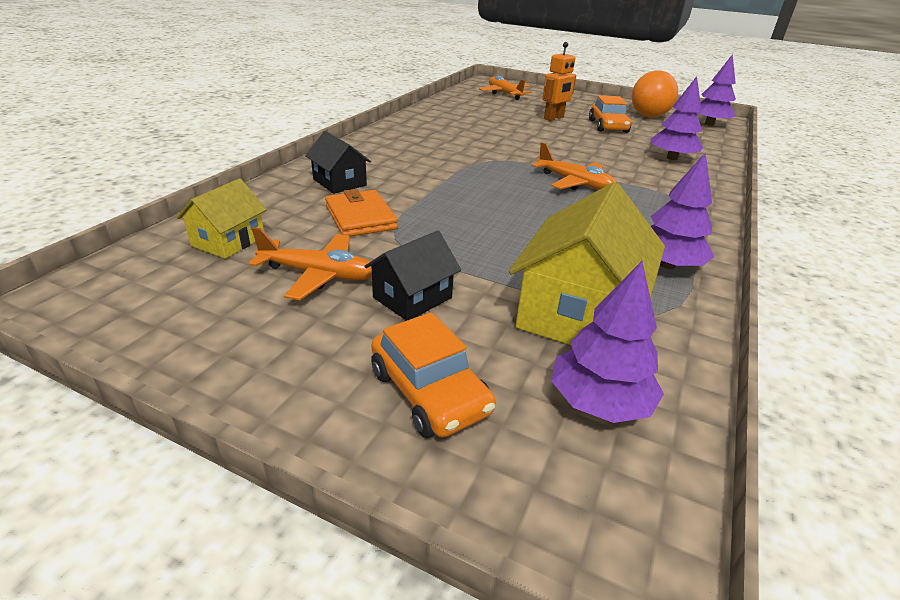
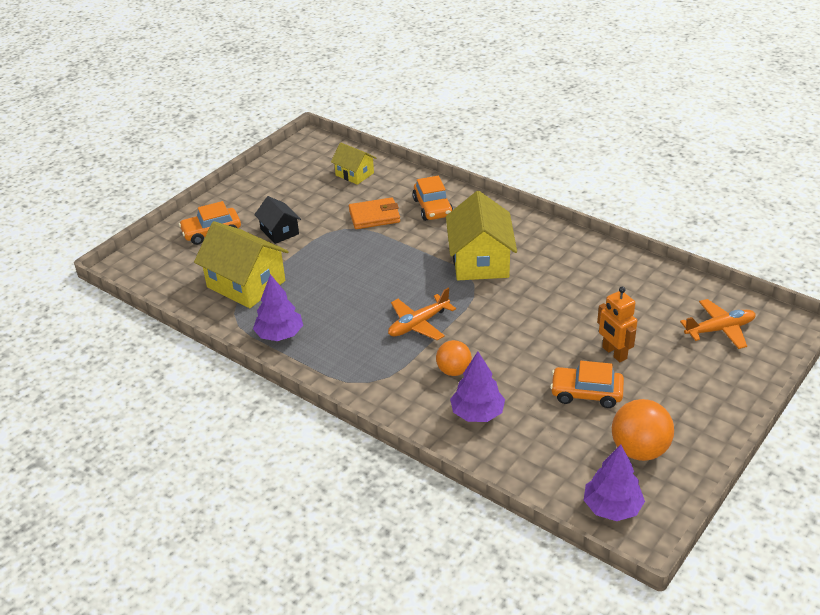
camera: 105 degrees right, 5 degrees up
orange plane [249,227,372,300] -> none
black house [305,131,371,194] -> orange car [412,176,453,221]
purple tree [551,261,664,423] -> none
none -> orange ball [436,340,472,376]
none -> yellow house [446,191,517,280]

